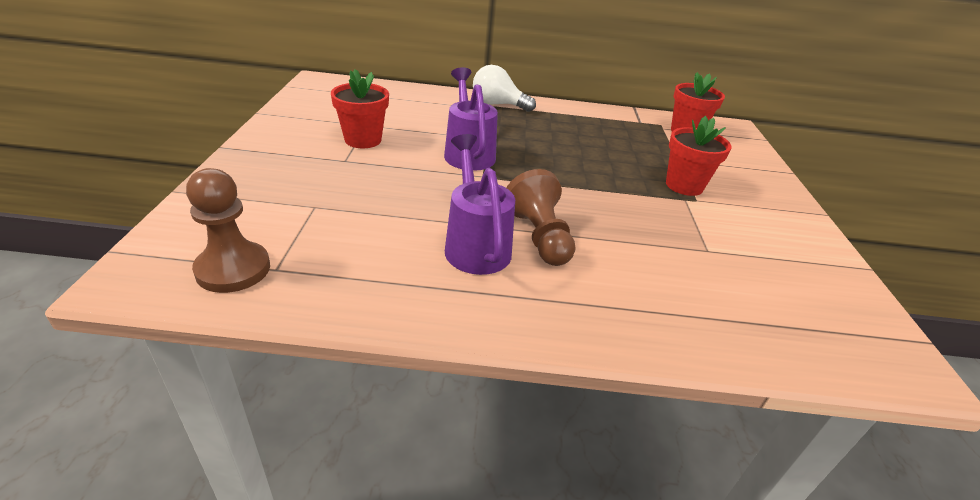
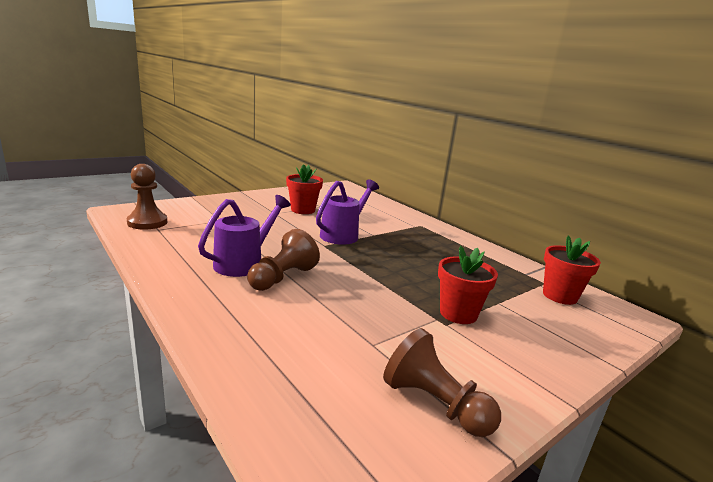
camera: 50 degrees right, 15 degrees down
white light bulb [473,65,536,112] -> none
none -> brown pawn [383,328,501,437]

